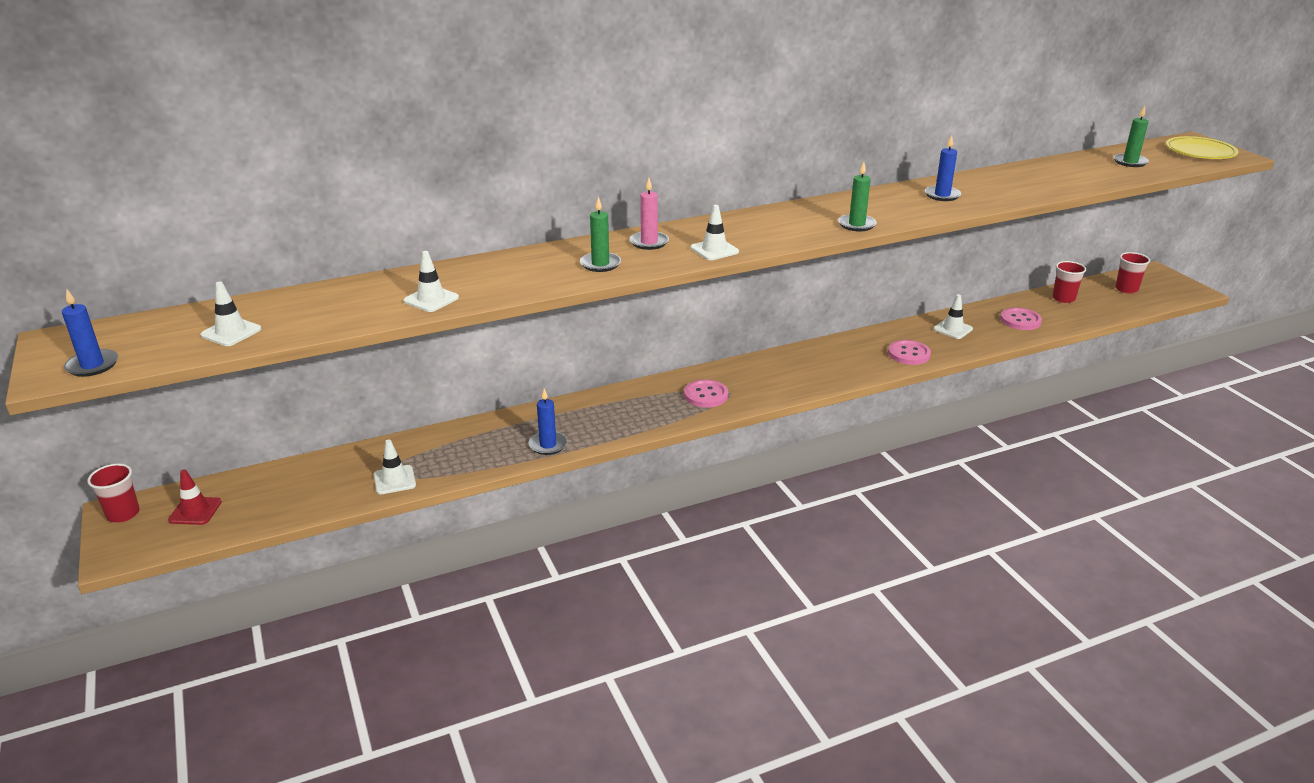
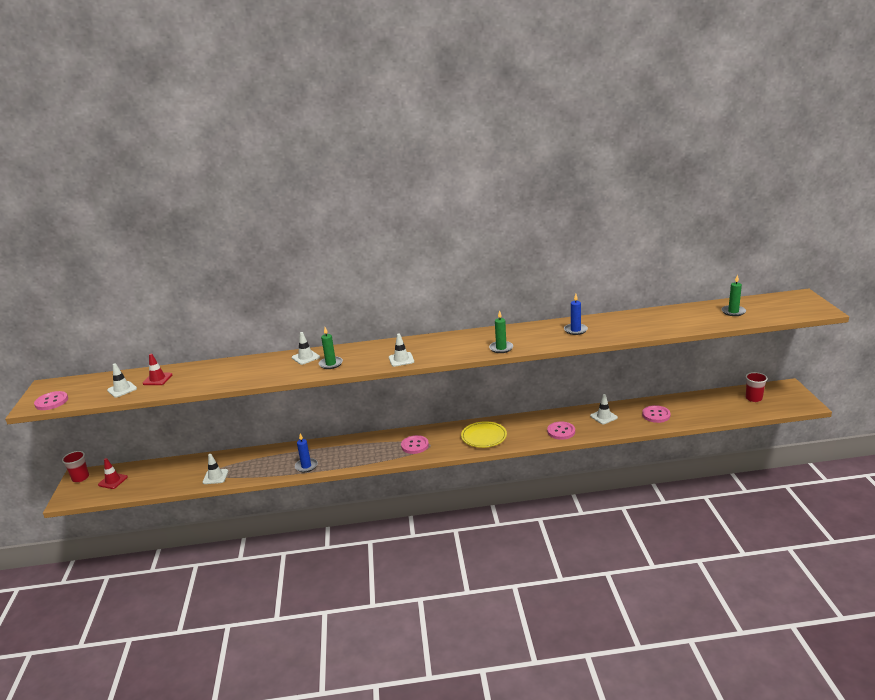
camera: 20 degrees right, 5 degrees down
blue candle [62,289,118,377] -> pink button [34,391,68,410]
white traffic cone [404,251,459,312] -> white traffic cone moved to [292,332,320,365]
pink candle [630,178,669,250] -> none
red cup [1052,261,1086,303] -> none
yellow plate [1166,136,1238,159] -> yellow plate moved to [461,421,507,448]
none -> red traffic cone [143,354,172,385]

